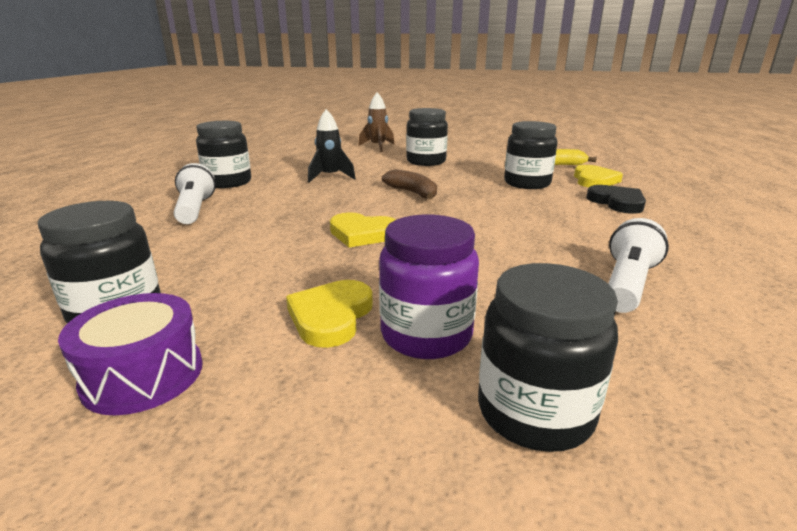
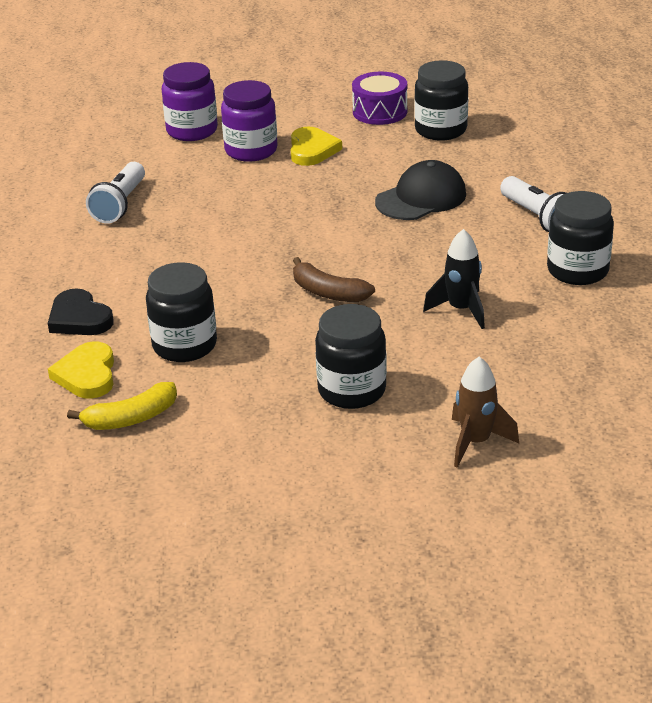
camera: 165 degrees right, 10 degrees up
yellow heart [330,212,396,248] -> none
black jar [478,263,618,452] -> purple jar [162,62,218,141]
none -> black cap [375,160,466,220]

